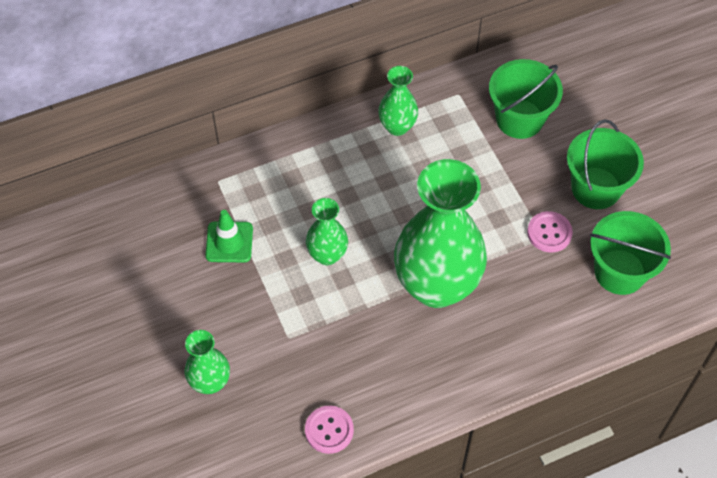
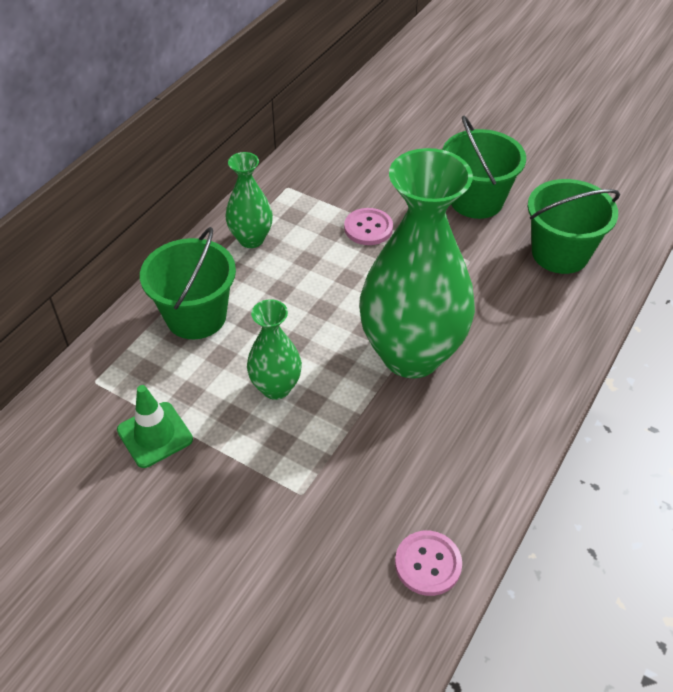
camera: 35 degrees left, 10 degrees down
green vase [185,330,230,394] -> none
green bucket [489,59,563,139] -> green bucket moved to [140,227,236,339]
pink button [527,211,573,252] -> pink button moved to [344,208,393,245]

